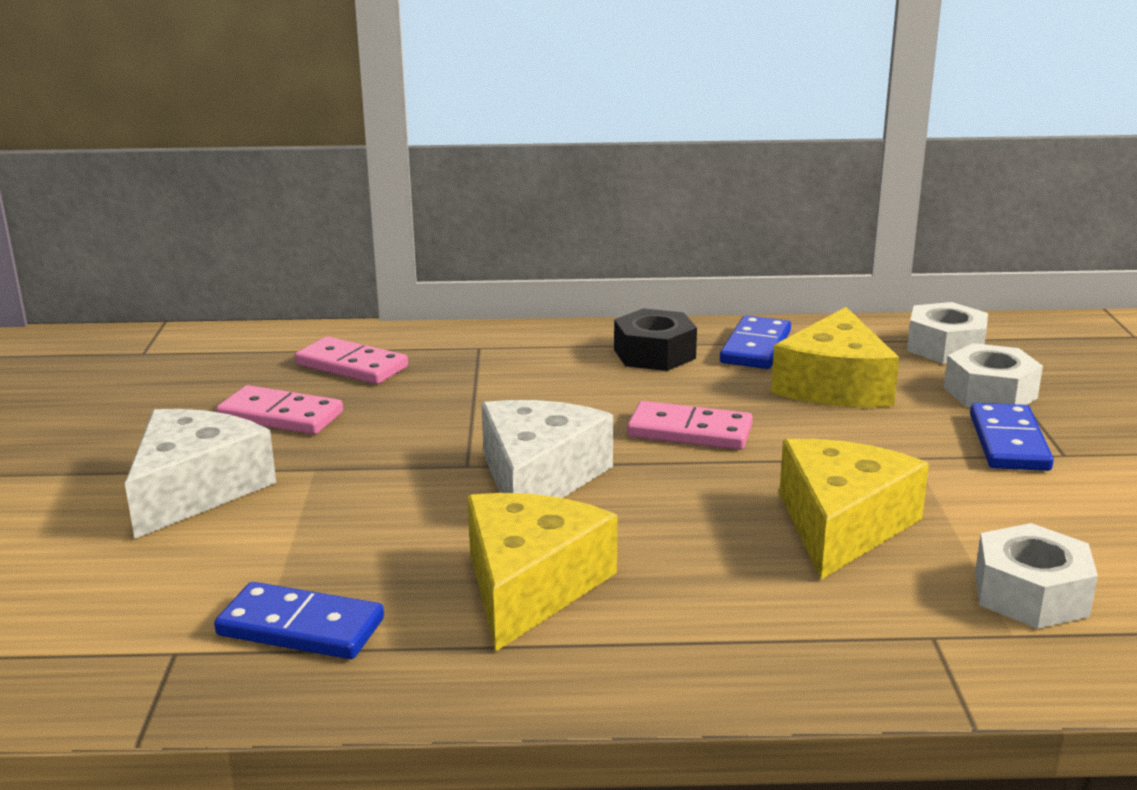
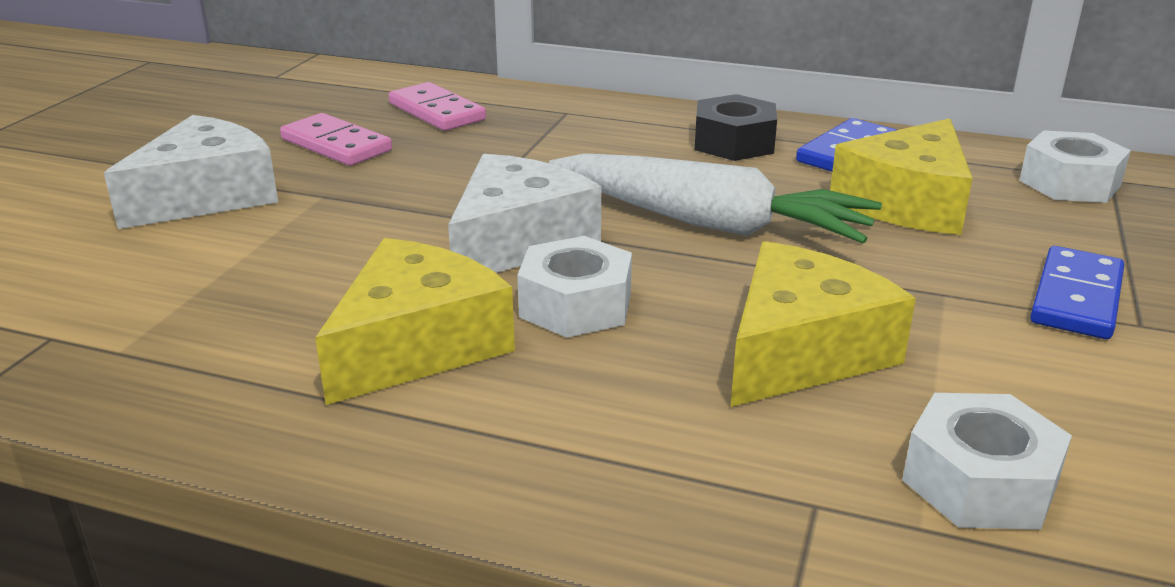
camera: 20 degrees right, 5 degrees up
blue domino [214,582,384,659] -> none
pink domino [627,401,753,450] -> white carrot [549,153,882,244]
white nut [944,343,1043,407] -> white nut moved to [517,236,632,338]

